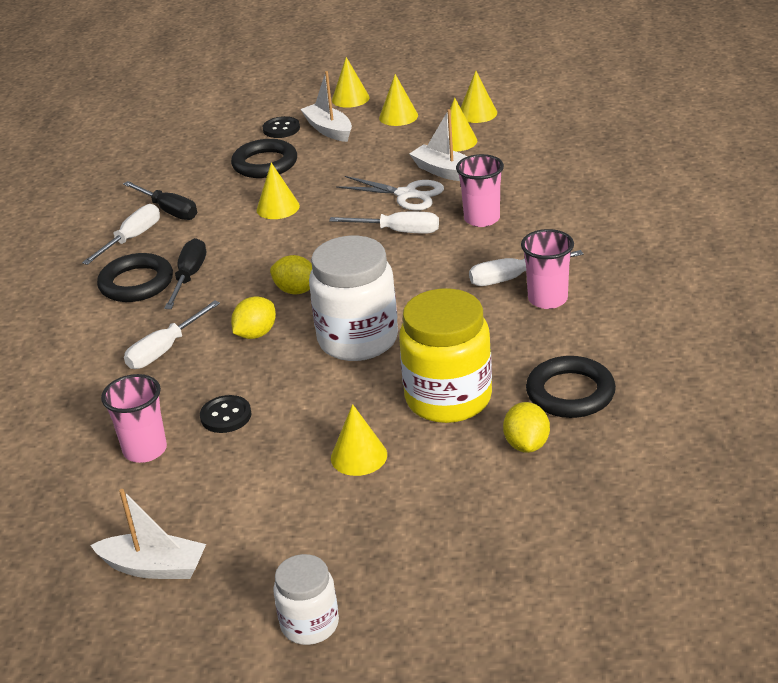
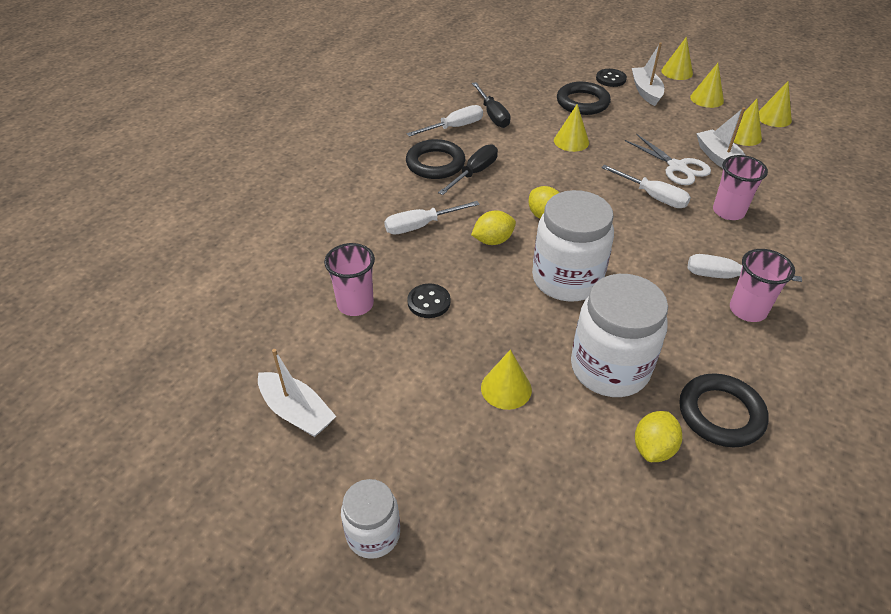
camera: 25 degrees right, 10 degrees up
yellow jar [399,288,492,423] -> white jar [571,274,668,397]

